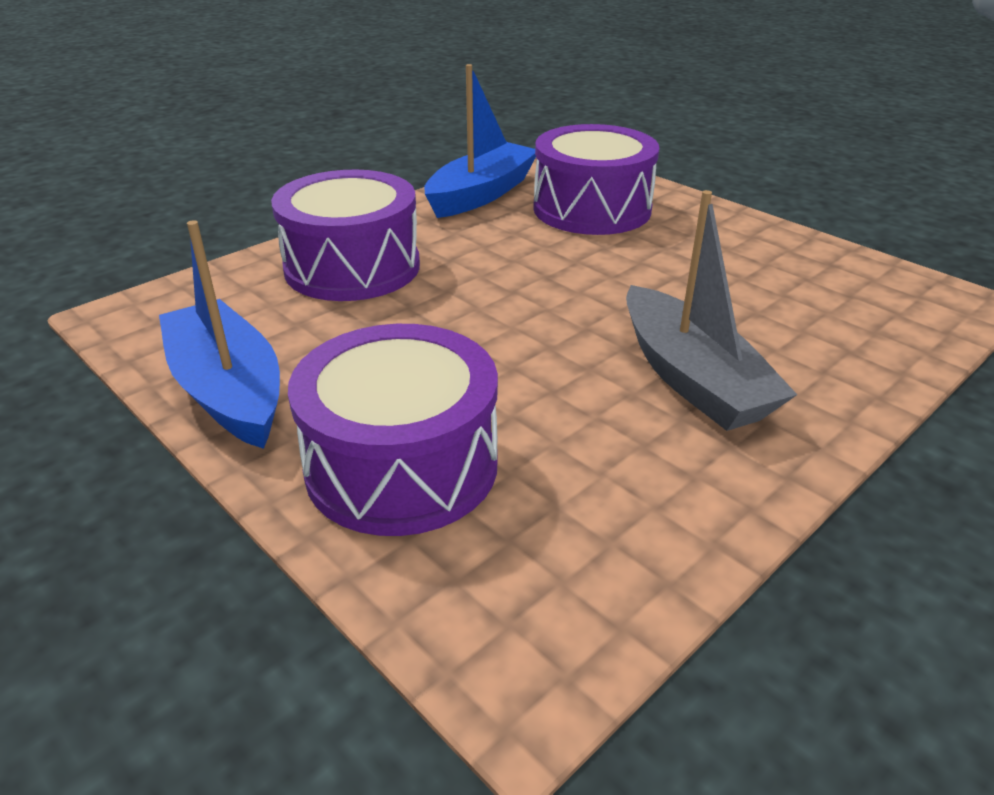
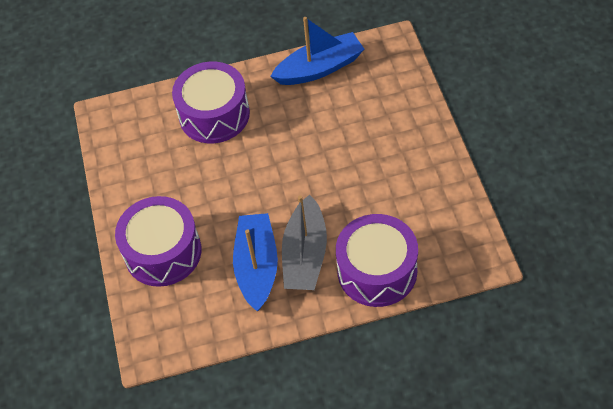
camera: 35 degrees right, 20 degrees up
blue boat [159,220,280,449] -> blue boat moved to [233,213,278,311]
purple drum [533,124,660,235] -> purple drum moved to [336,214,418,307]

